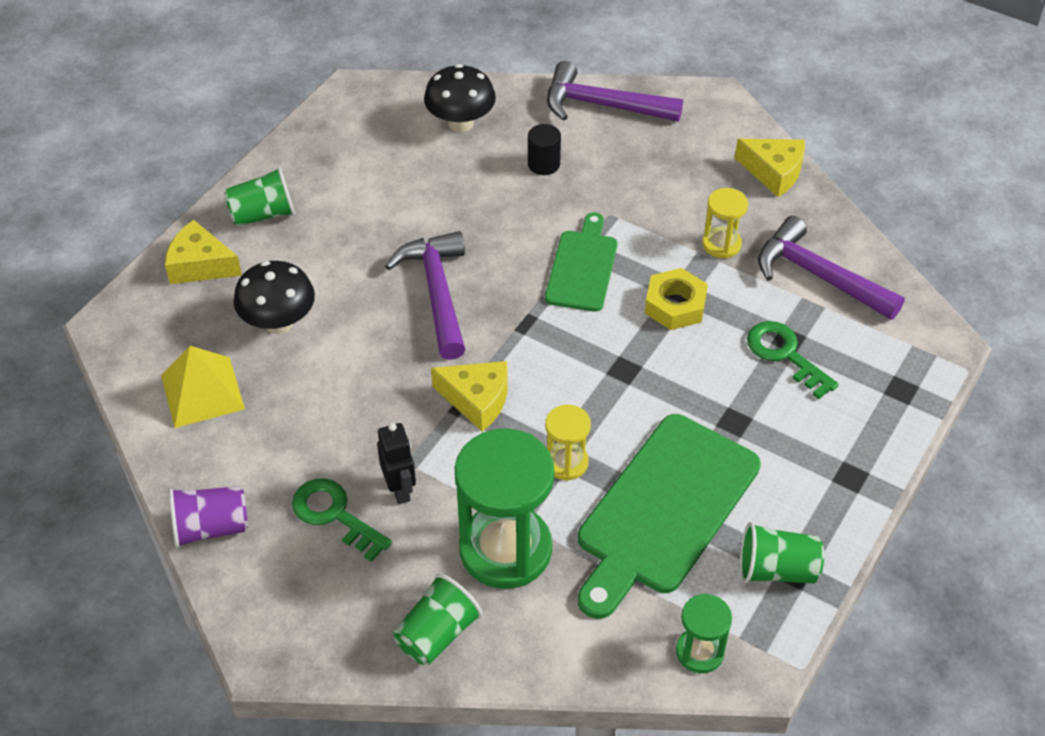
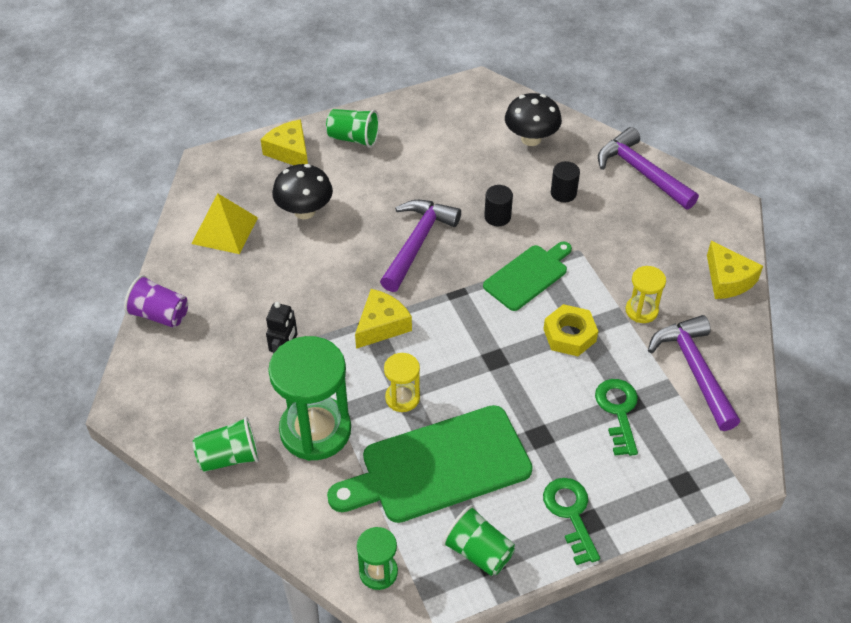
camera: 35 degrees right, 0 degrees up
green key [292,478,392,562] -> green key moved to [543,478,600,565]
yellow cheese [431,361,508,432] -> yellow cheese turned 105 degrees counterclockwise [355,289,412,349]
none -> black cylinder [484,185,513,226]

